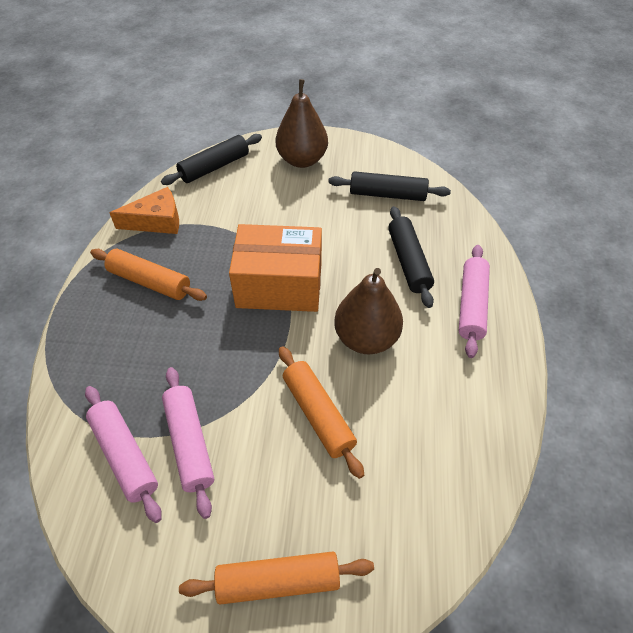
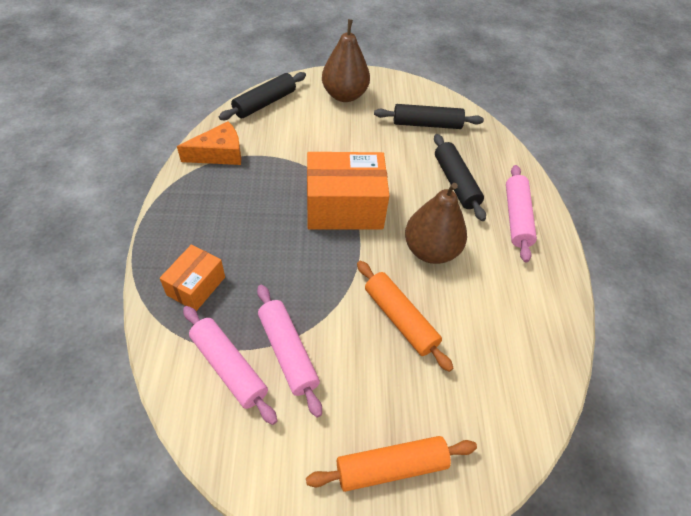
camera: 10 degrees left, 0 degrees up
orange rolling pin [90,249,207,301] -> none
none -> orange box [160,244,225,311]

